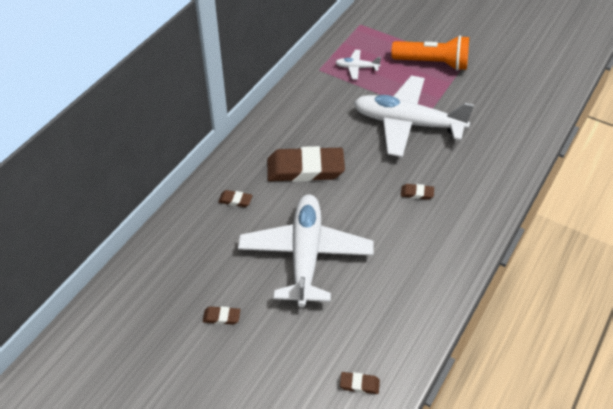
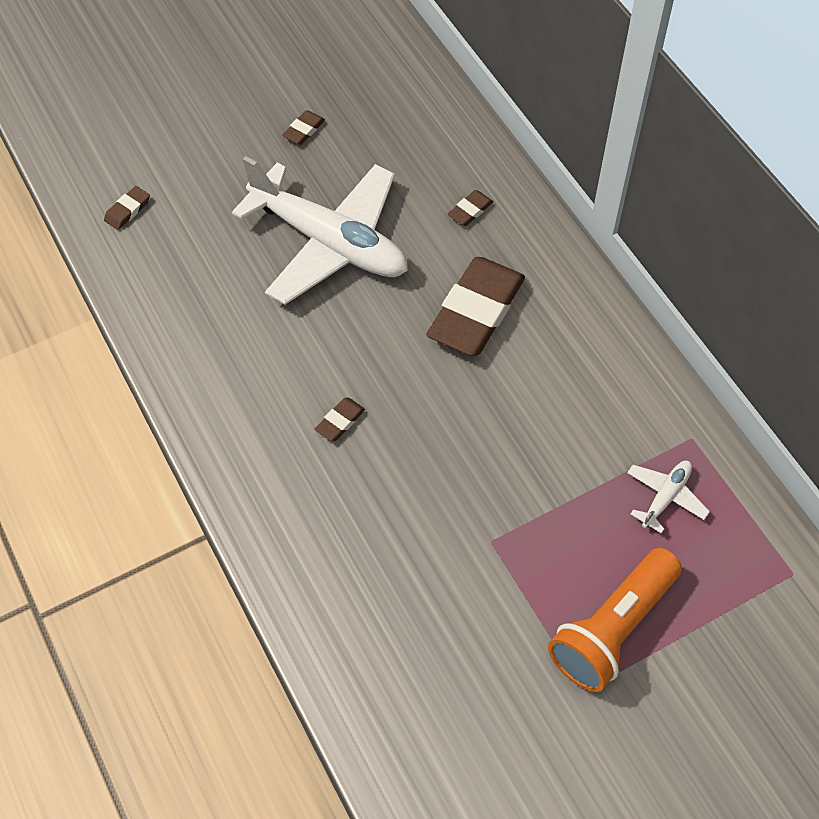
camera: 120 degrees right, 10 degrees up
white plane [354,76,474,157] -> none

